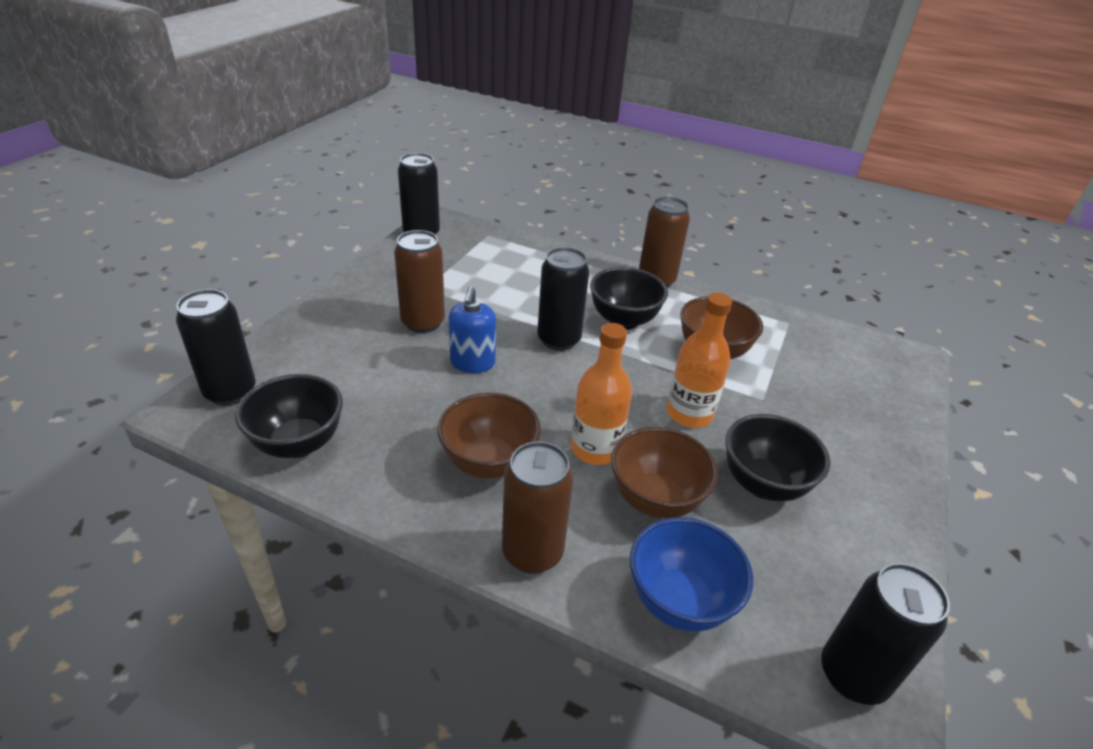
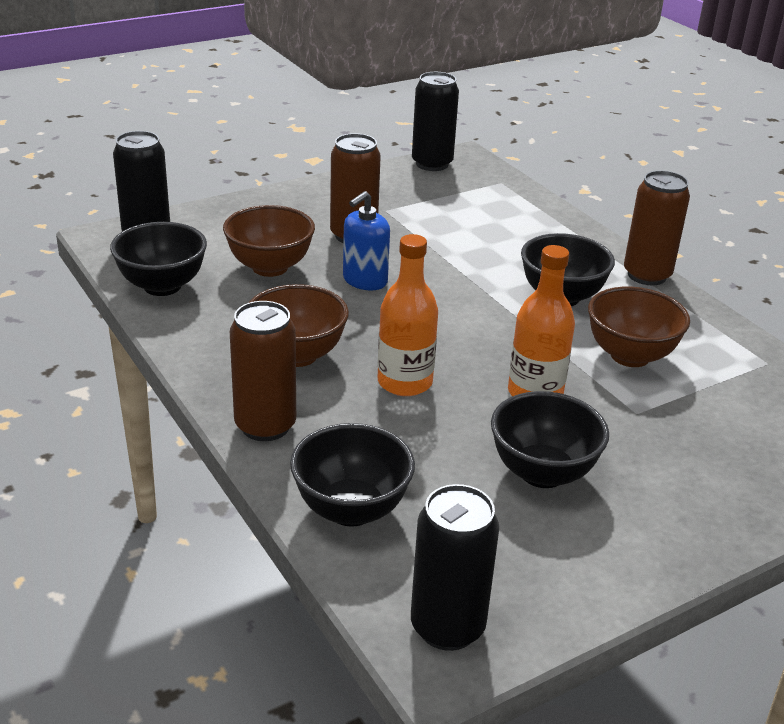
camera: 35 degrees right, 5 degrees down
black can [537,247,589,351] -> none
brown bowl [611,427,718,519] -> brown bowl moved to [223,205,315,277]
blue bowl [630,517,753,632] -> black bowl [290,423,415,527]

